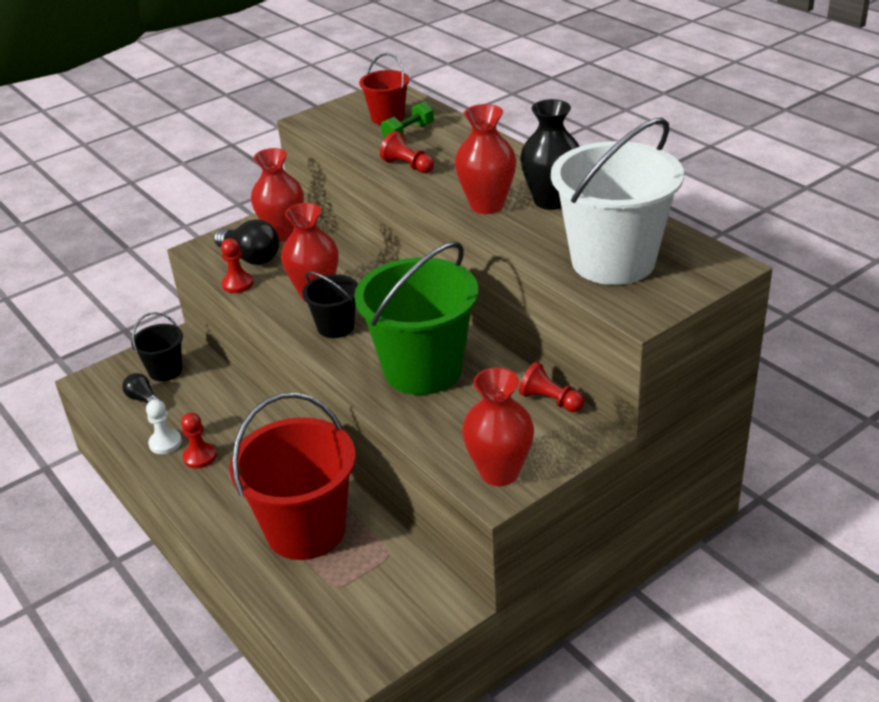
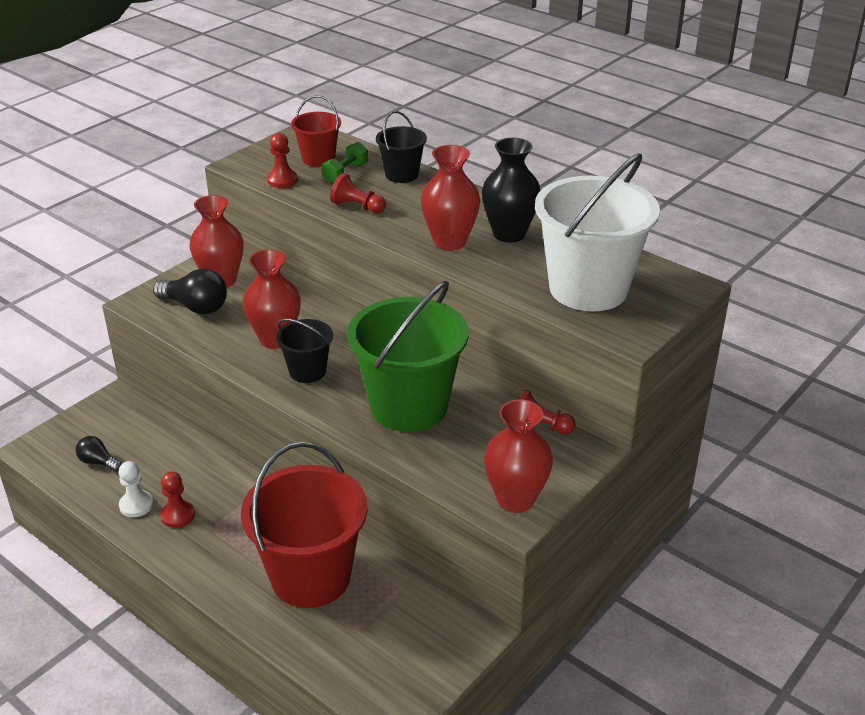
camera: 15 degrees left, 0 degrees up
black bucket [131,312,183,381] -> black bucket moved to [376,111,427,183]
red pawn [221,238,253,293] -> red pawn moved to [267,133,298,188]

